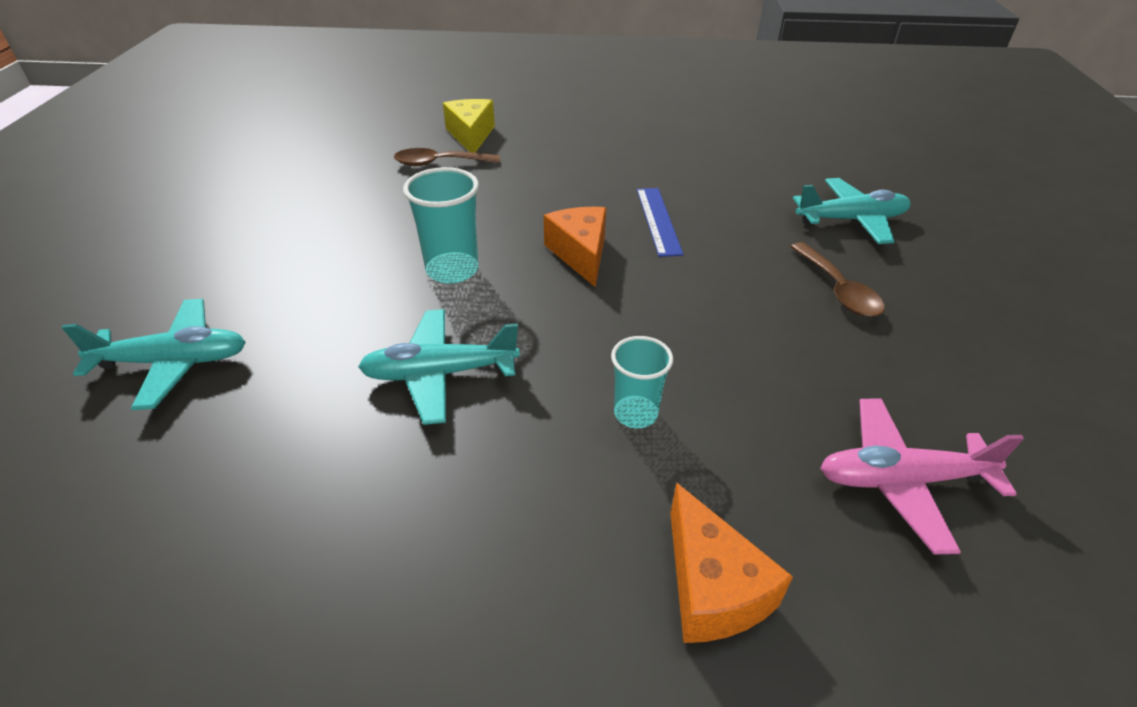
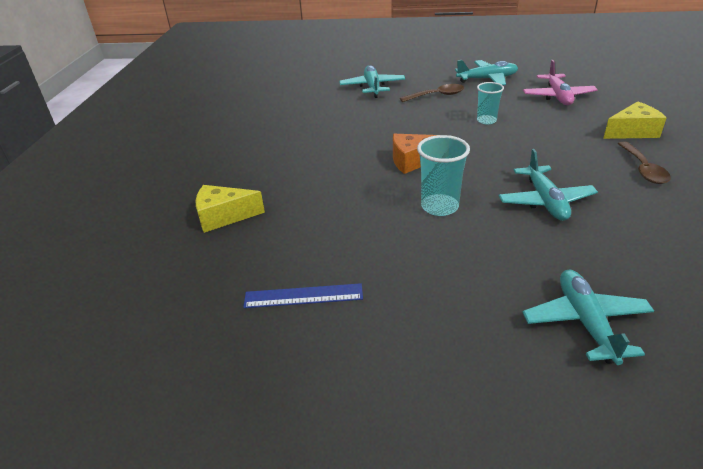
camera: 85 degrees left, 5 degrees down
brown spoon [394,148,500,166] -> brown spoon moved to [618,142,671,184]
turquoise cup [611,336,673,428] -> turquoise cup moved to [477,82,504,125]
blue ruler [637,188,683,257] -> blue ruler moved to [243,283,363,308]
orange cheese [670,482,793,643] -> yellow cheese [603,101,667,139]
none -> turquoise plane [455,60,518,85]

